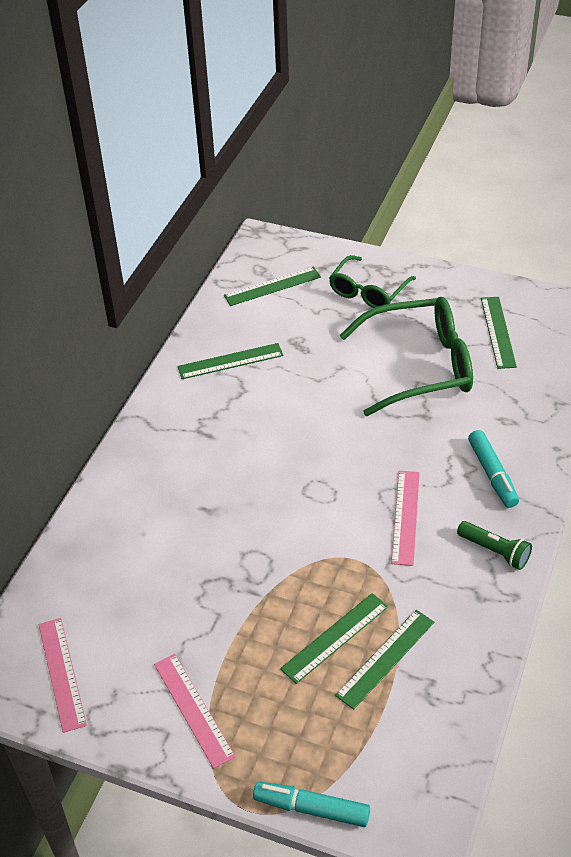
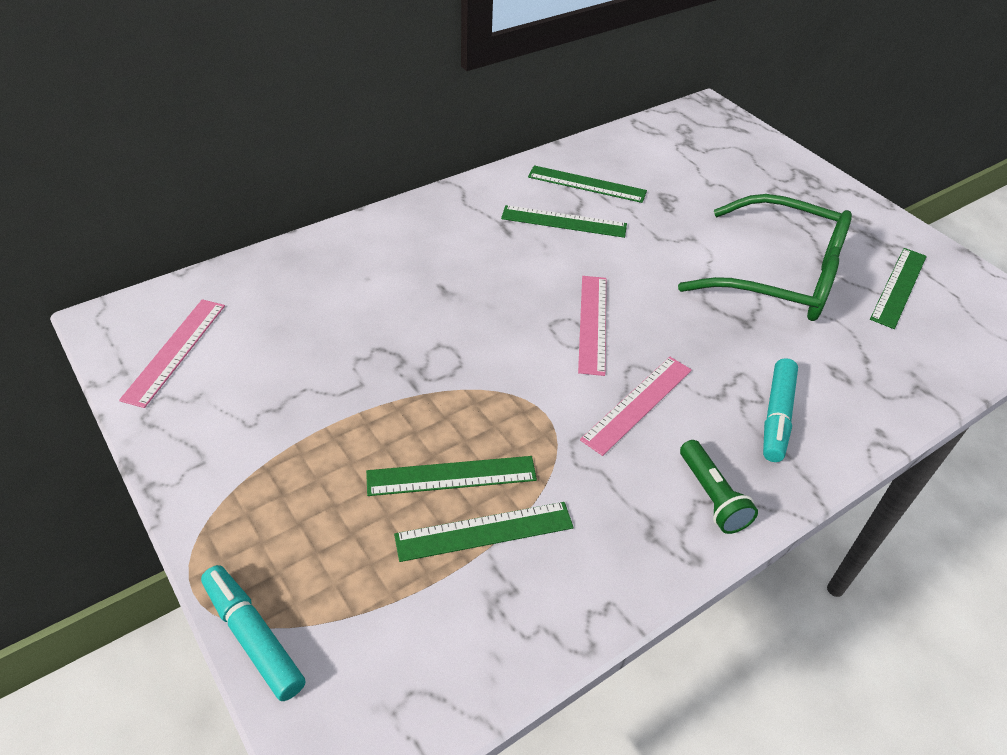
camera: 30 degrees right, 0 degrees up
pink ruler [154,654,235,769] -> pink ruler moved to [578,276,606,376]
green ruler [224,267,321,306] -> green ruler moved to [501,205,627,238]
green glasses [329,255,416,308] -> none

